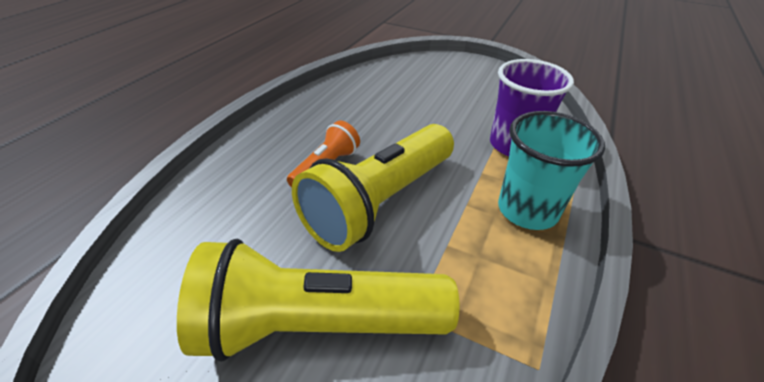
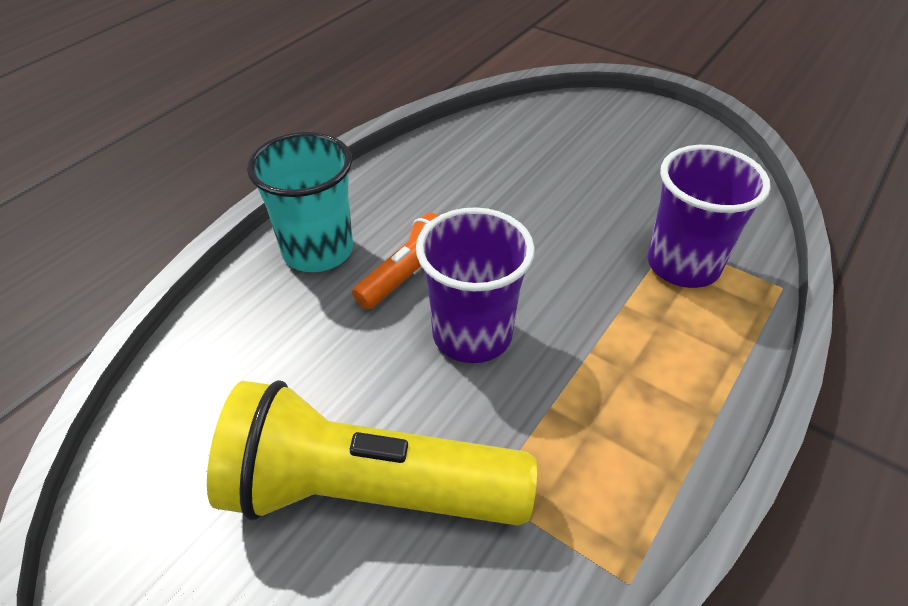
camera: 10 degrees right, 5 degrees up
yellow flashlight [292,124,454,252] -> purple cup [416,207,535,363]
turquoise cup [498,111,605,230] -> turquoise cup moved to [247,132,353,272]

